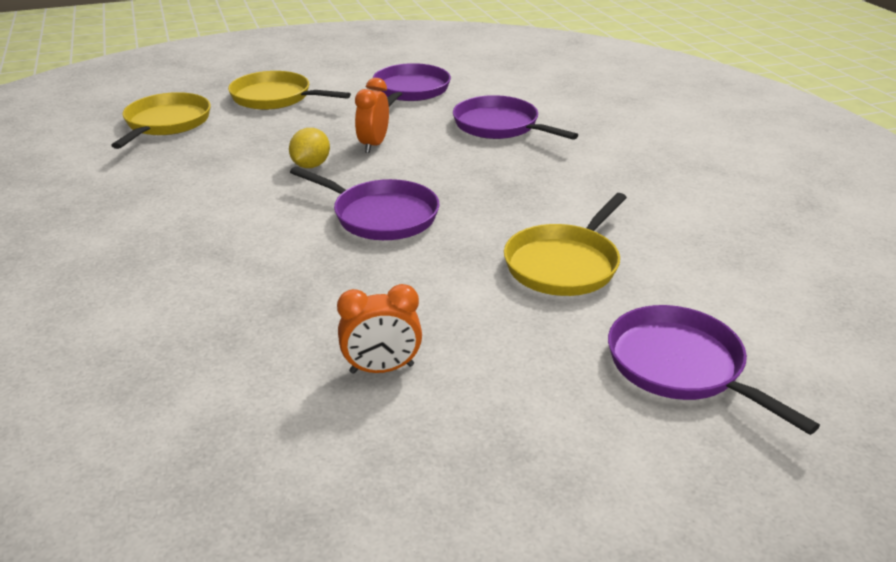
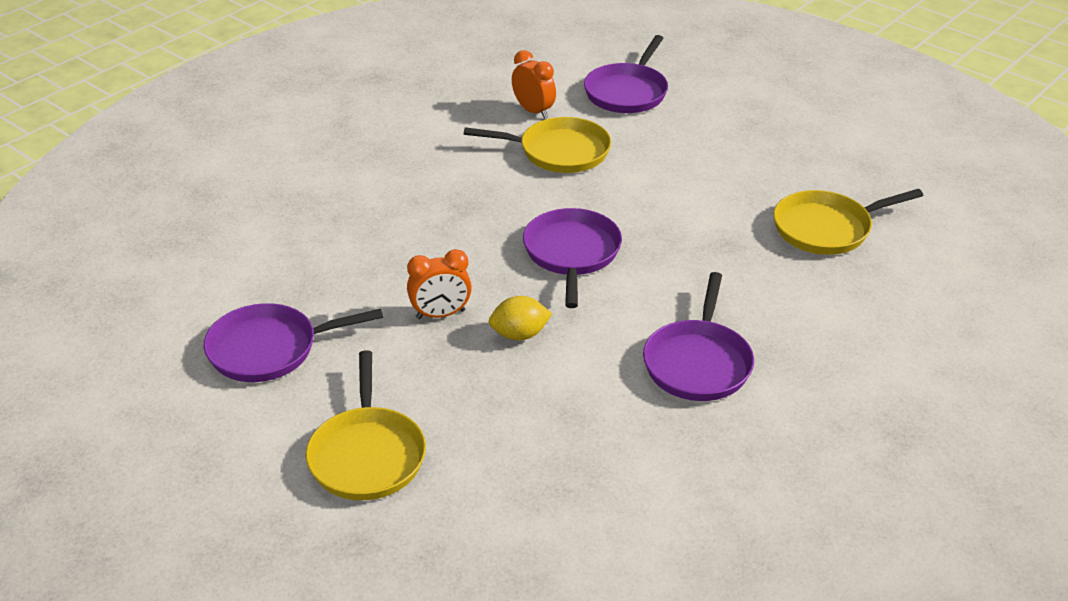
camera: 120 degrees left, 5 degrees up
yellow pan [111,92,211,149] -> yellow pan moved to [773,189,923,255]
orange clock [337,284,422,374] -> orange clock moved to [512,50,556,119]
purple pan [453,95,578,140] -> purple pan moved to [643,272,754,401]

